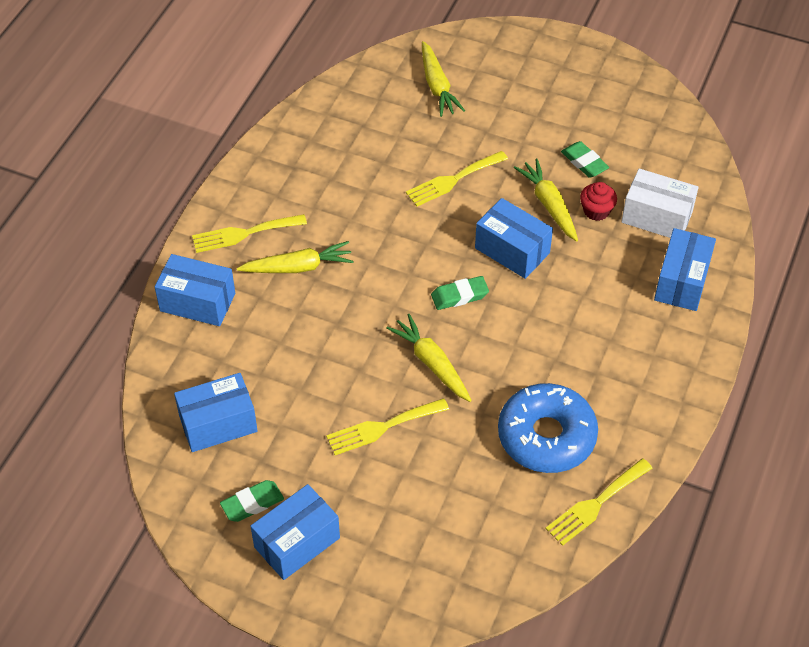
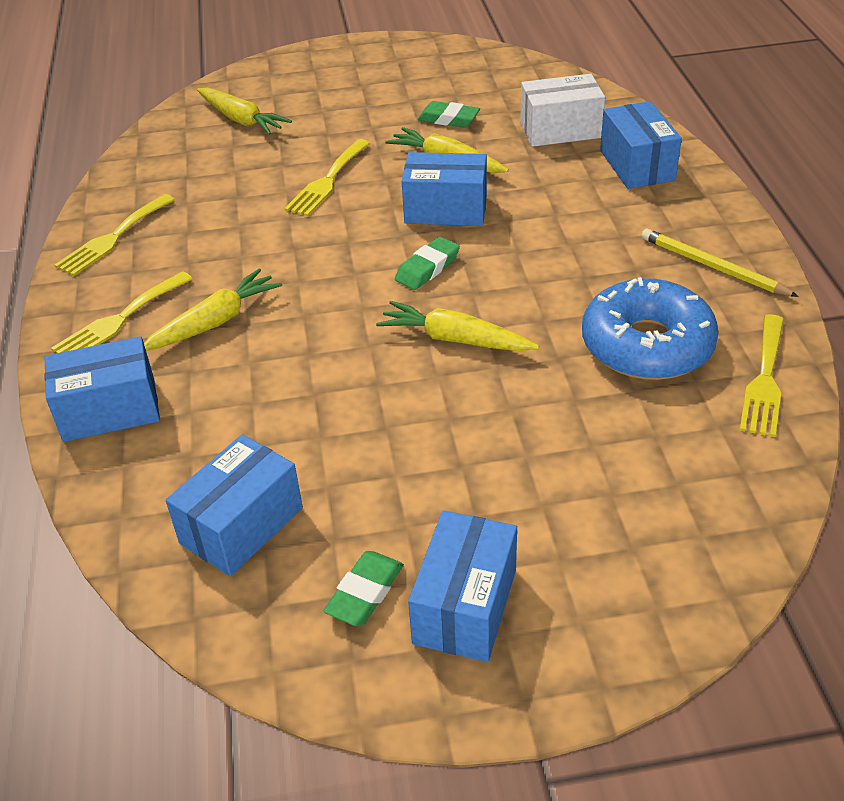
camera: 30 degrees left, 10 degrees down
yellow fork [326,398,449,455] -> yellow fork moved to [54,194,175,276]
red cupcake [580,182,617,221] -> none
none -> yellow pencil [641,229,799,297]

